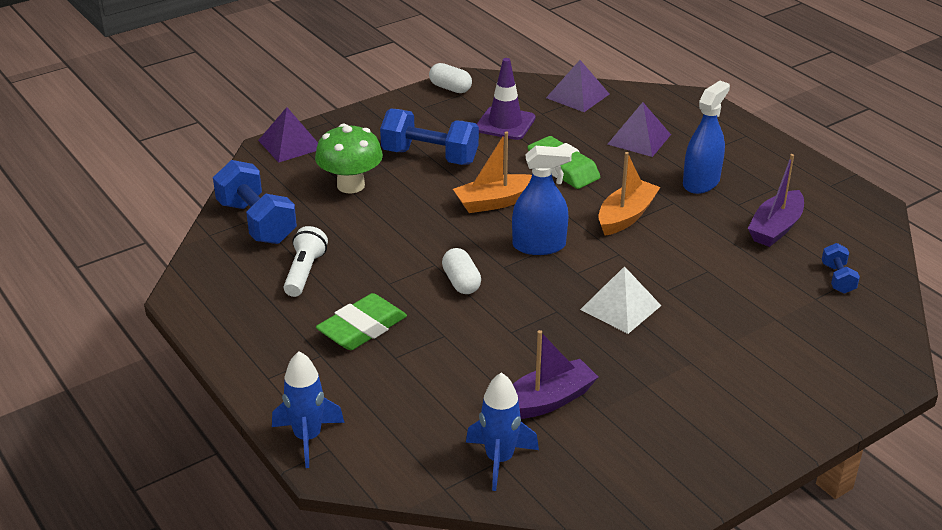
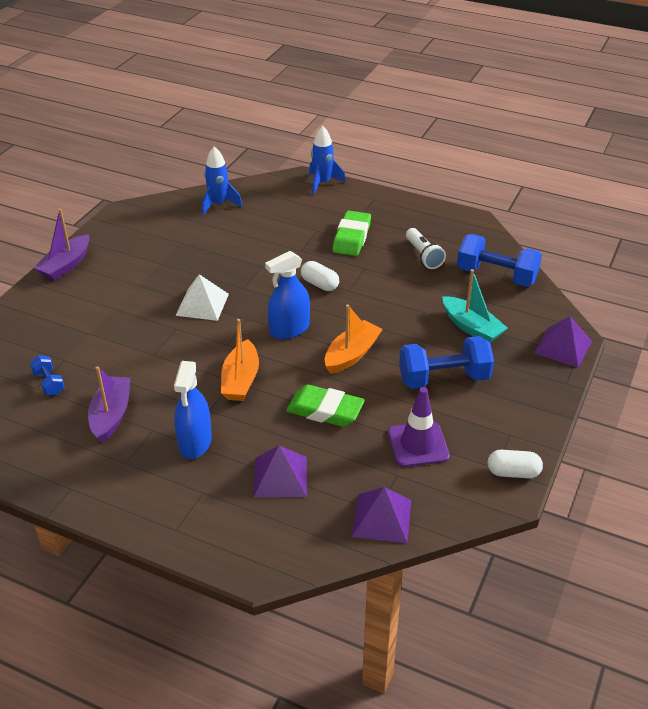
camera: 150 degrees right, 5 degrees up
green mushroom [315,124,383,194] -> turquoise boat [442,269,508,343]
purple boat [513,330,598,419] -> purple boat moved to [34,209,89,281]

